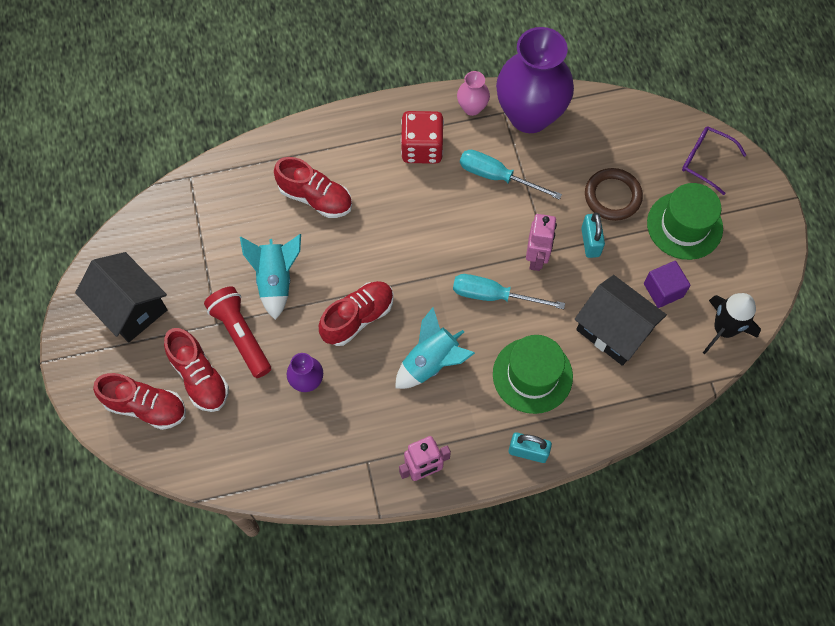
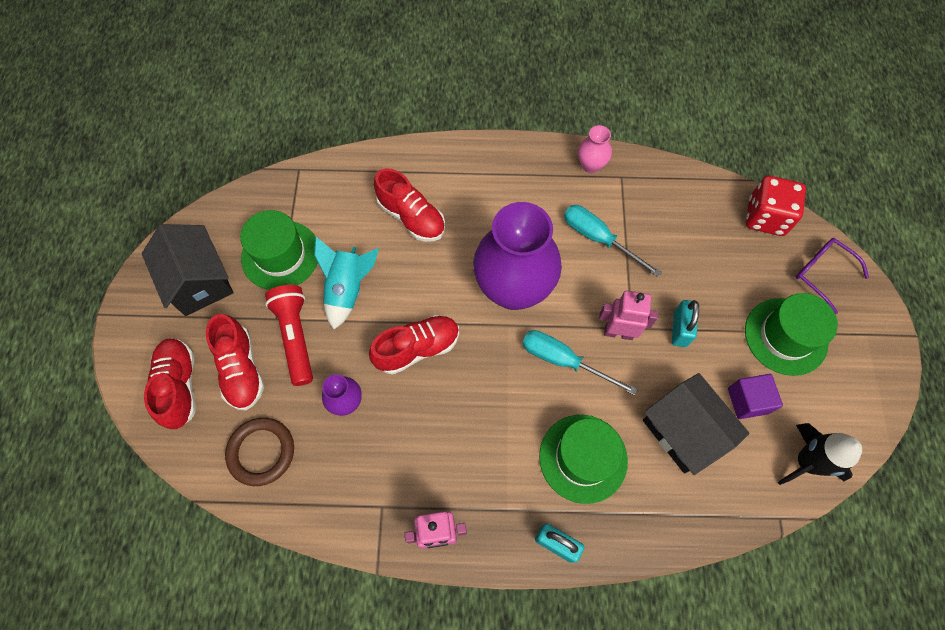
camera: 15 degrees right, 0 degrees up
red shoe [93,373,186,430] -> red shoe turned 135 degrees counterclockwise [144,338,196,429]
turquoise rocket [395,307,475,389] -> none
red dice [401,111,444,164] -> red dice moved to [746,176,806,236]
purple vase [496,27,574,133] -> purple vase moved to [473,202,562,310]
pink robot [526,214,557,271] -> pink robot turned 105 degrees counterclockwise [599,291,658,340]
brown ring [585,168,643,221] -> brown ring moved to [225,418,294,486]
none -> green hat [240,210,318,290]

